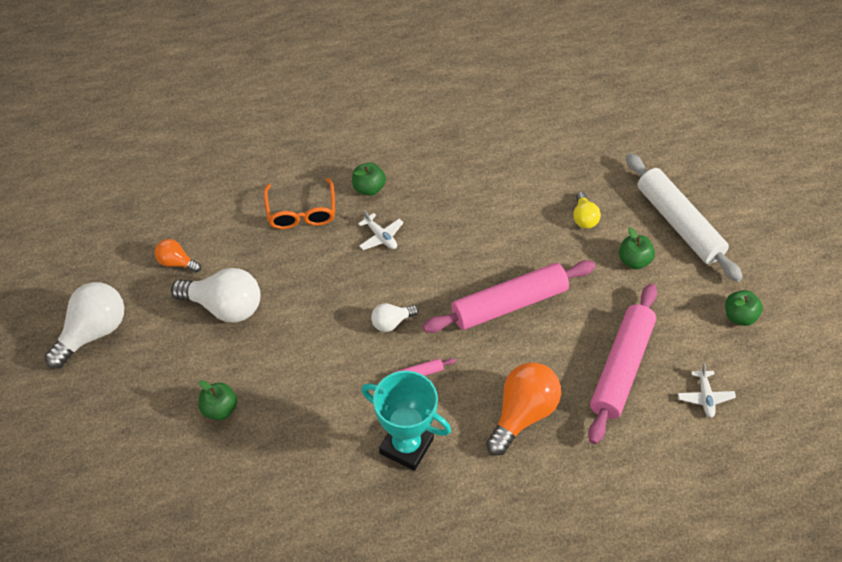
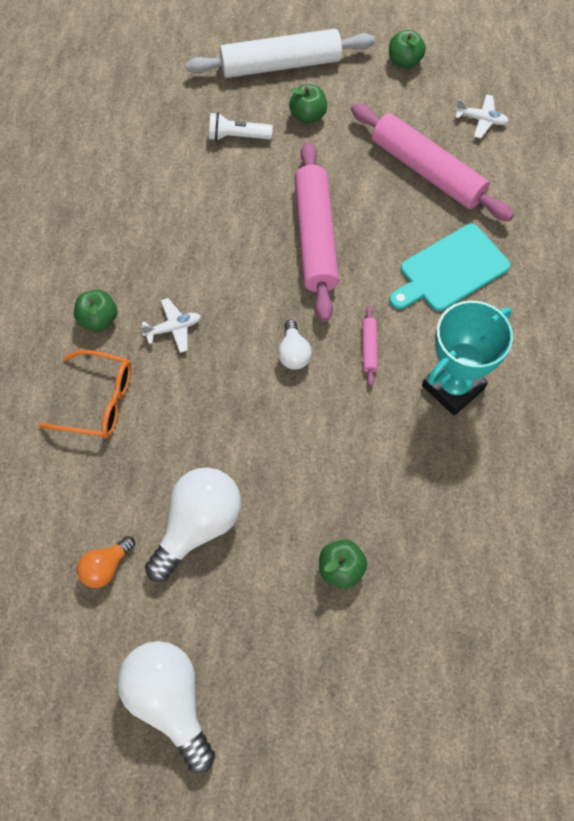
camera: 70 degrees left, 10 degrees up
orange light bulb [486,362,561,456] -> turquoise cutting board [389,224,510,311]
yellow light bulb [573,192,601,229] -> white flashlight [209,113,273,141]

